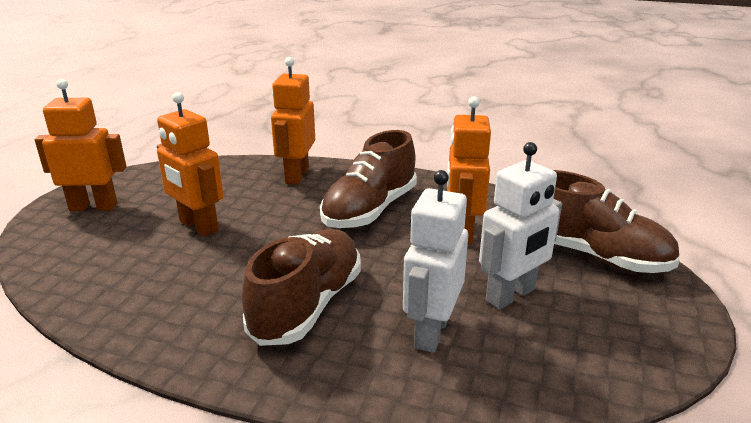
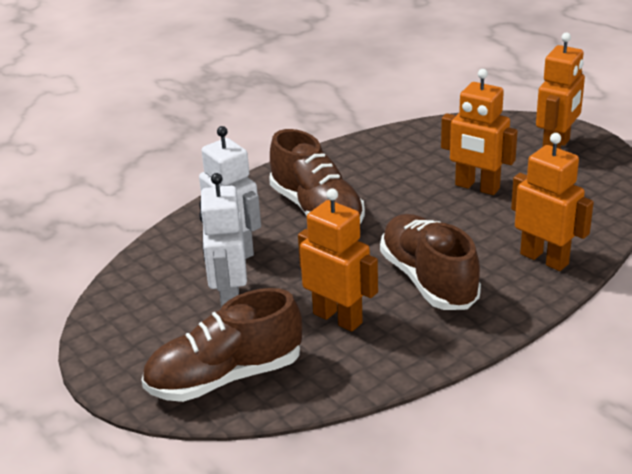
camera: 125 degrees right, 5 degrees up
orange robot [157,92,223,237] -> orange robot turned 135 degrees counterclockwise [441,69,518,195]

